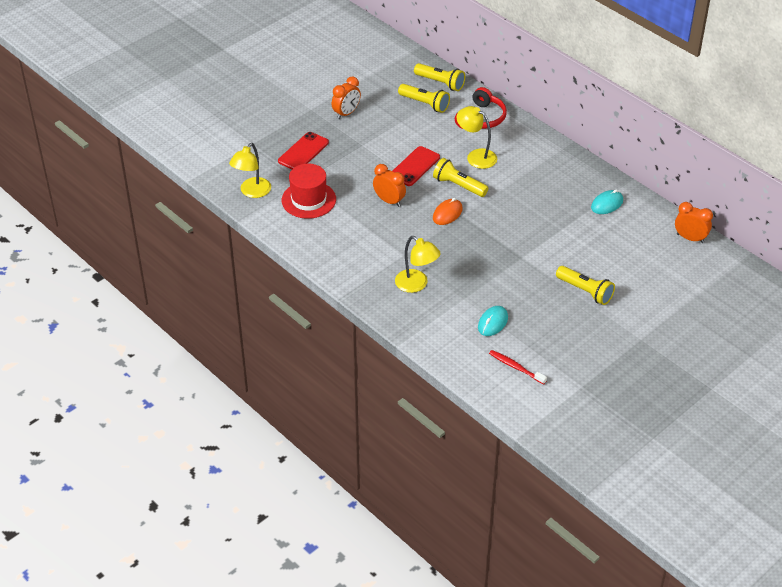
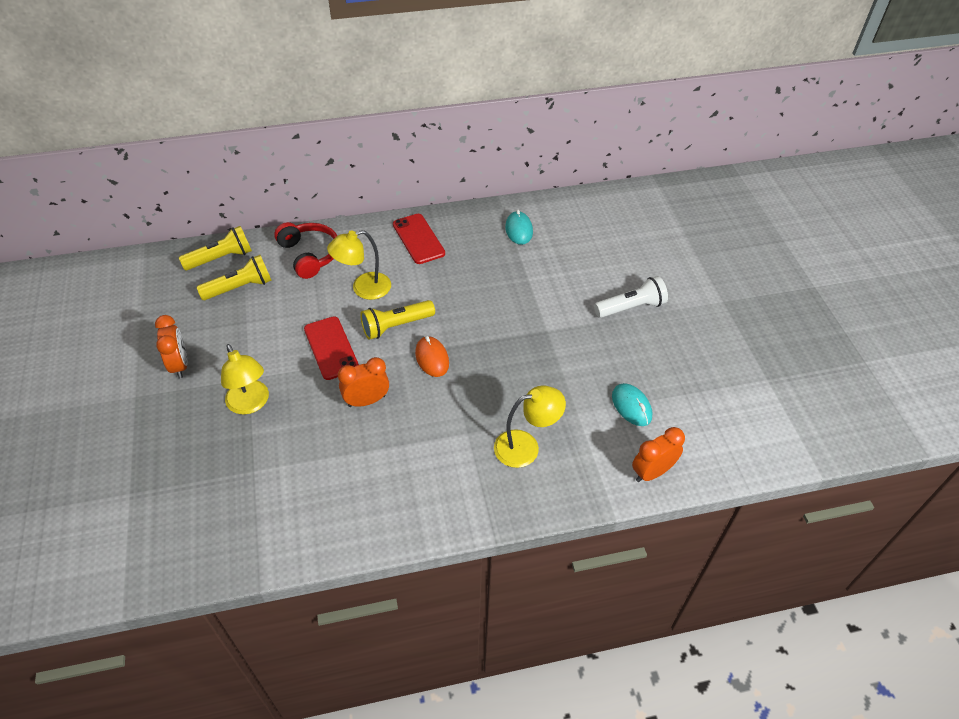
camera: 60 degrees left, 5 degrees up
yellow lamp [229,143,271,198] -> yellow lamp moved to [221,344,269,414]
red phone [278,132,329,169] -> red phone moved to [393,214,445,264]
red hat [282,164,336,219] -> none
red toothbrush [489,350,547,384] -> none
yellow flashlight [556,266,615,305] -> white flashlight [594,276,668,318]
orange clock [675,202,713,243] -> orange clock moved to [632,427,685,482]

